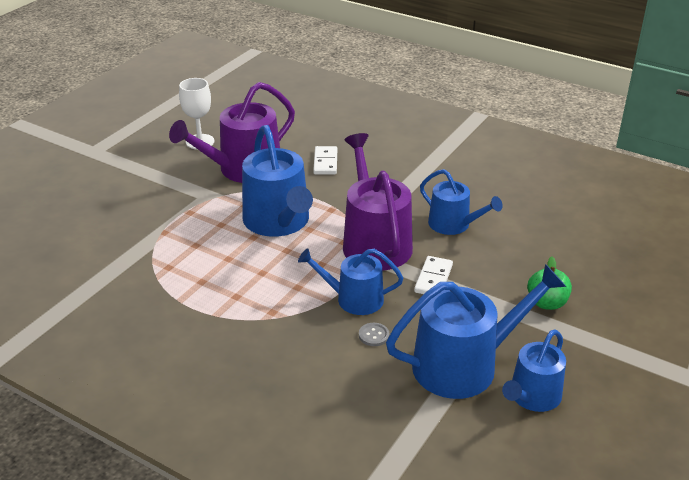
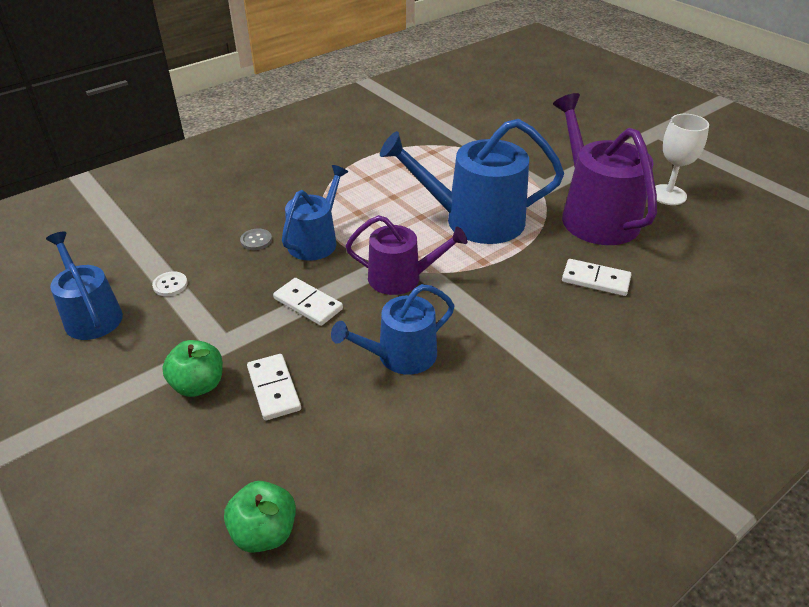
camera: 110 degrees right, 5 degrees up
purple watering can [343,133,413,270] -> purple watering can [346,215,467,295], size x0.61
blue watering can [386,264,566,399] -> white button [152,272,188,296]
none -> green apple [224,481,296,553]
none -> white domino [247,354,301,420]

